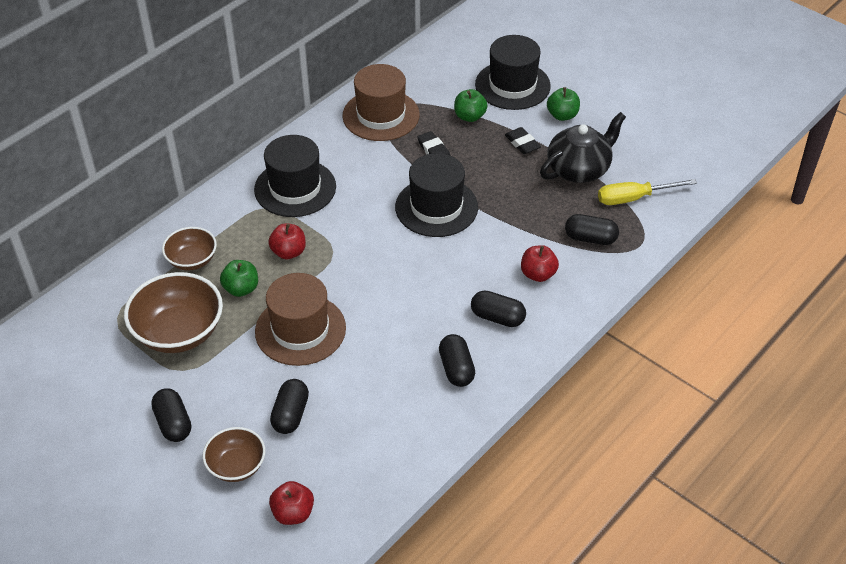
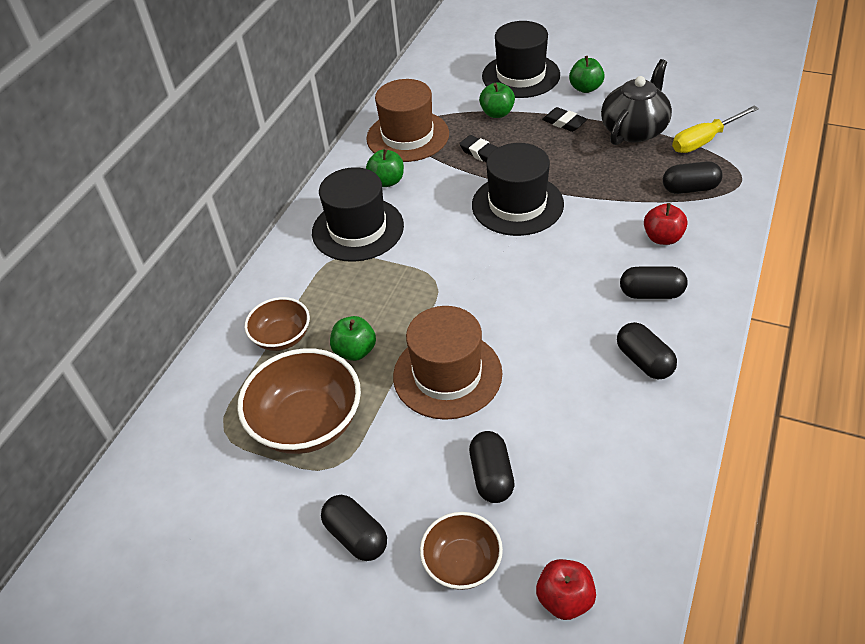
camera: 15 degrees left, 0 degrees up
red apple [268,223,306,259] -> none
none -> green apple [366,149,404,187]

